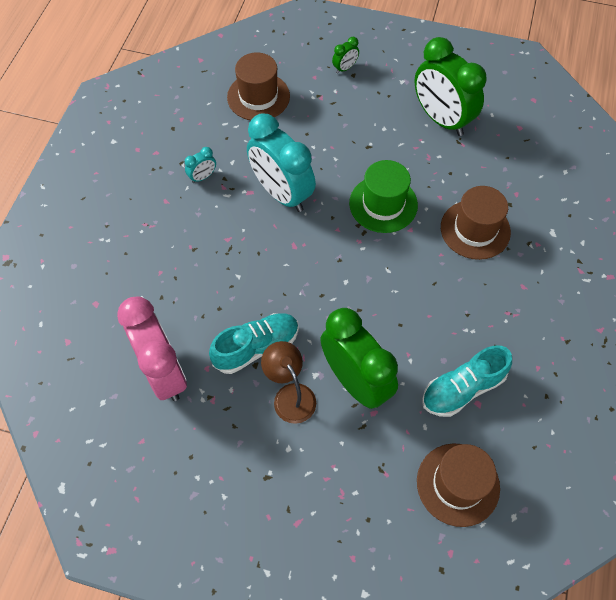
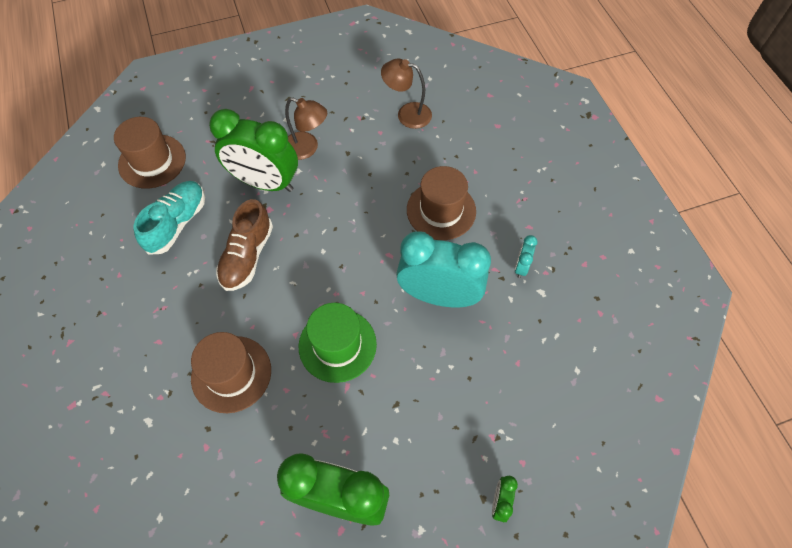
camera: 145 degrees right, 0 degrees up
pink clock [117,297,187,401] -> brown lamp [381,59,432,129]
turquoise shoe [209,313,299,374] -> none
brown hat [227,52,290,120] -> brown hat moved to [407,166,476,240]
none -> brown shoe [216,199,273,291]

